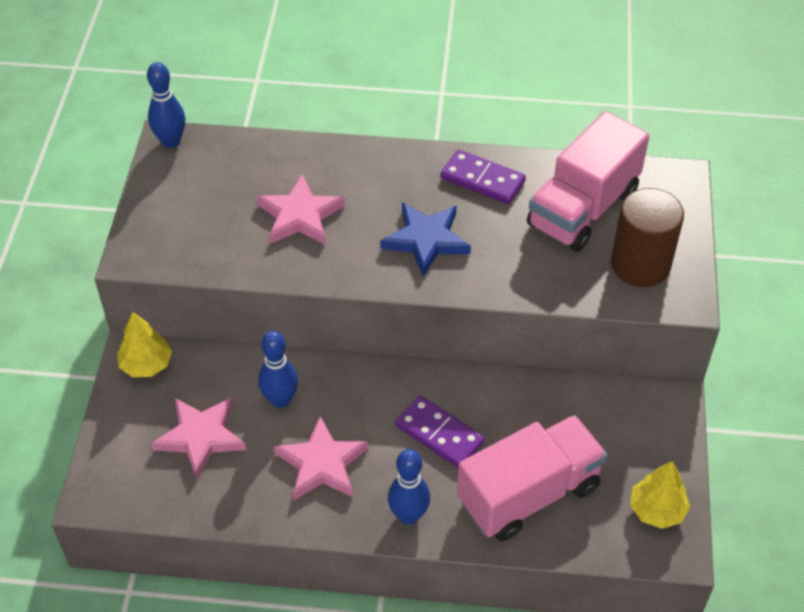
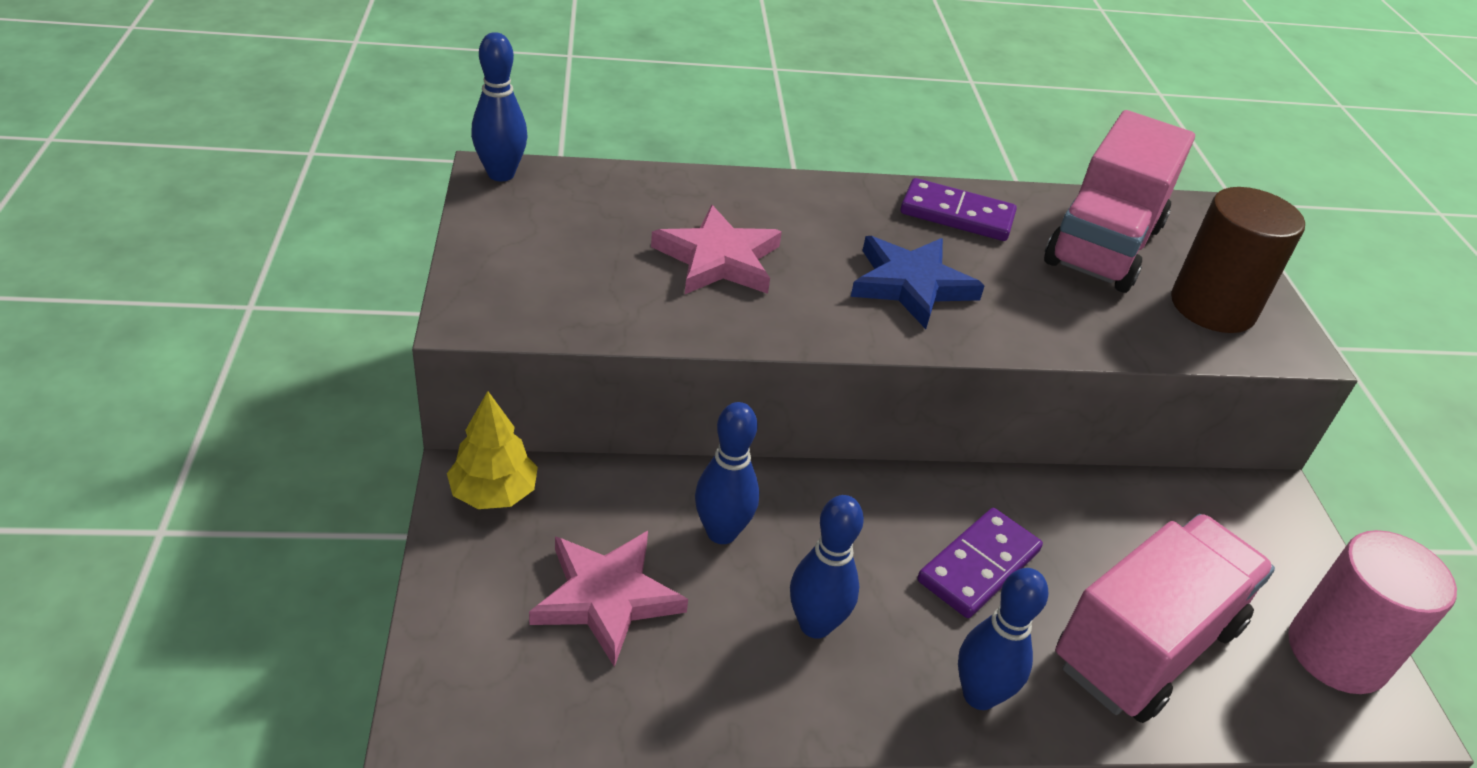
camera: 15 degrees left, 10 degrees down
pink star [274,416,368,500] -> blue bowling pin [790,495,864,639]
purple domino [395,395,484,468] -> purple domino turned 75 degrees counterclockwise [917,508,1043,618]
yellow tree [630,461,690,529] -> pink cylinder [1289,530,1457,694]

